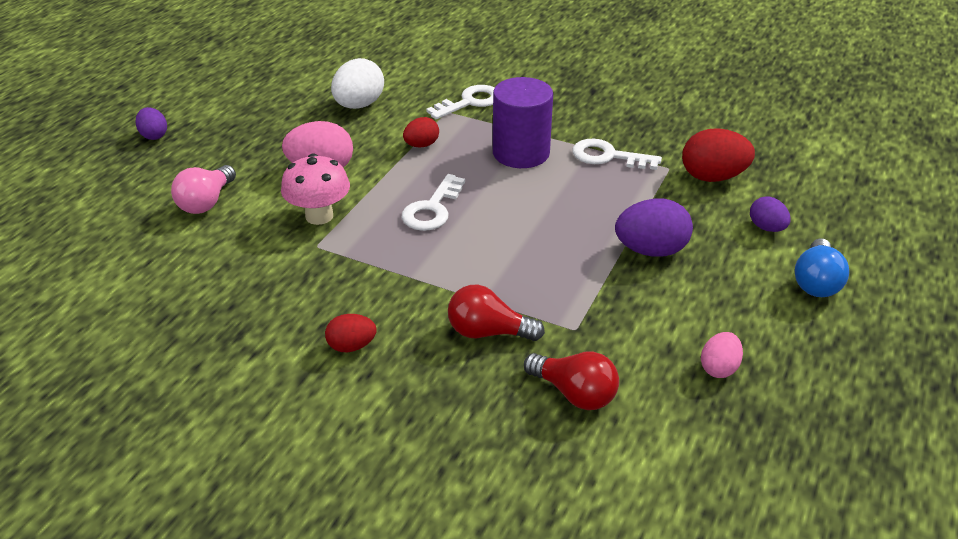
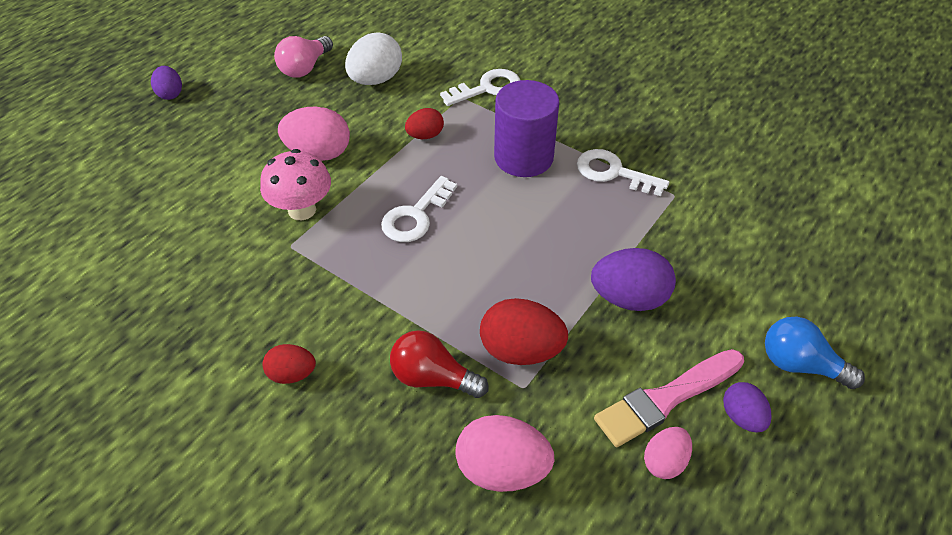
camera: 10 degrees right, 10 degrees up
pink light bulb [171,165,236,214] -> pink light bulb moved to [274,36,333,78]
red light bulb [524,352,619,410] -> pink egg [455,415,555,492]
red egg [682,128,755,182] -> red egg moved to [480,298,568,365]
purple egg [750,196,791,232] -> purple egg moved to [723,382,772,433]
blue light bulb [795,238,849,297] -> blue light bulb turned 90 degrees clockwise [765,317,865,389]
none -> pink brush [594,349,744,447]

